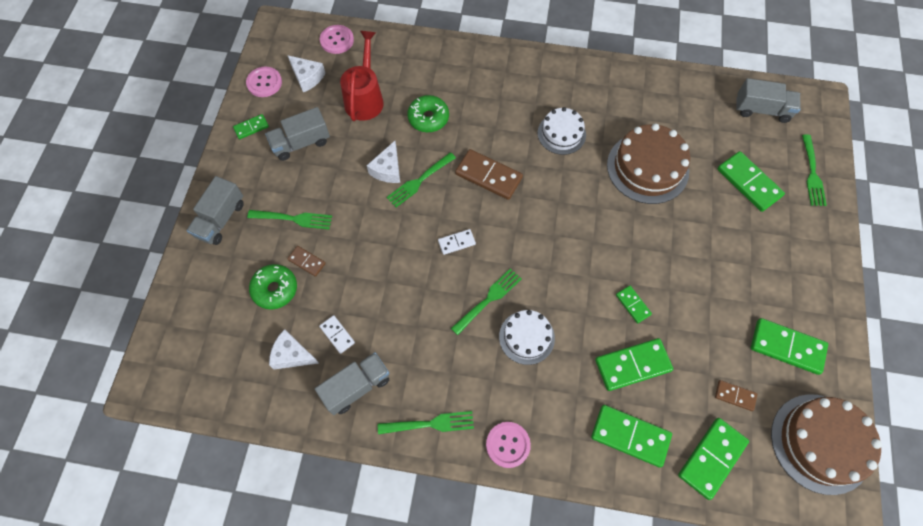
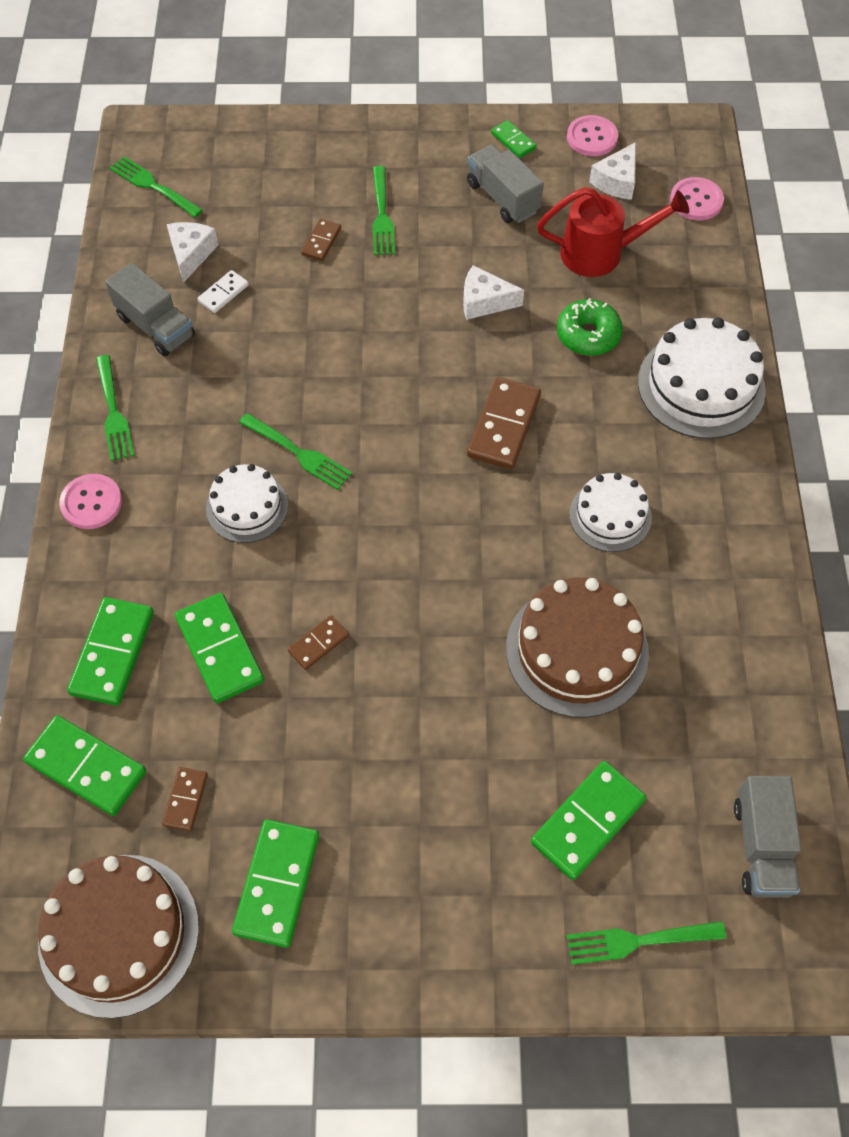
camera: 80 degrees right, 5 degrees down
grey truck [187,176,244,245] -> none
green donut [249,264,297,310] -> none
green fork [386,152,456,207] -> green fork moved to [110,156,203,218]
white domino [438,229,476,255] -> none
green domino [616,286,652,323] -> brown domino [288,615,349,670]
none -> white cake [638,317,766,439]

